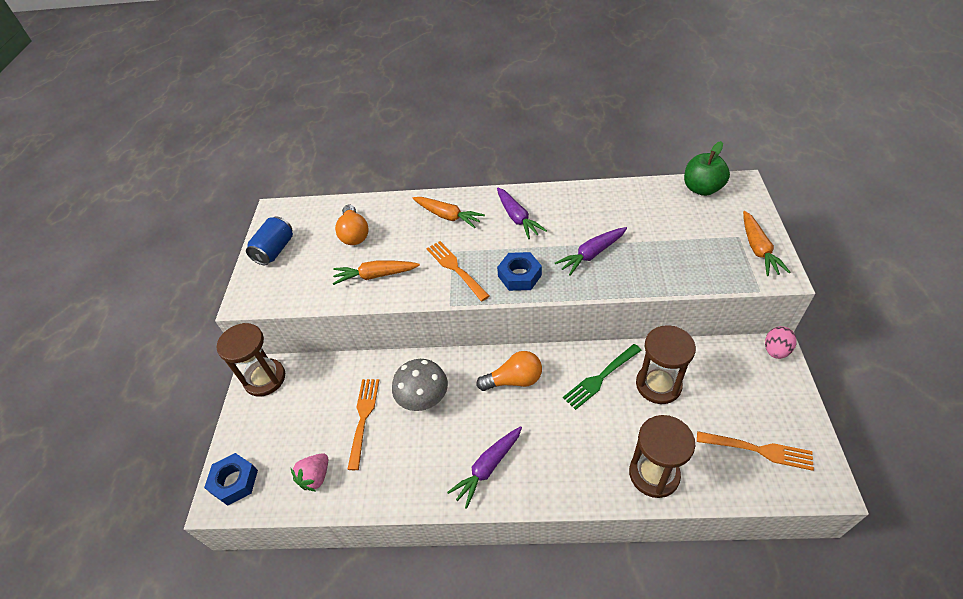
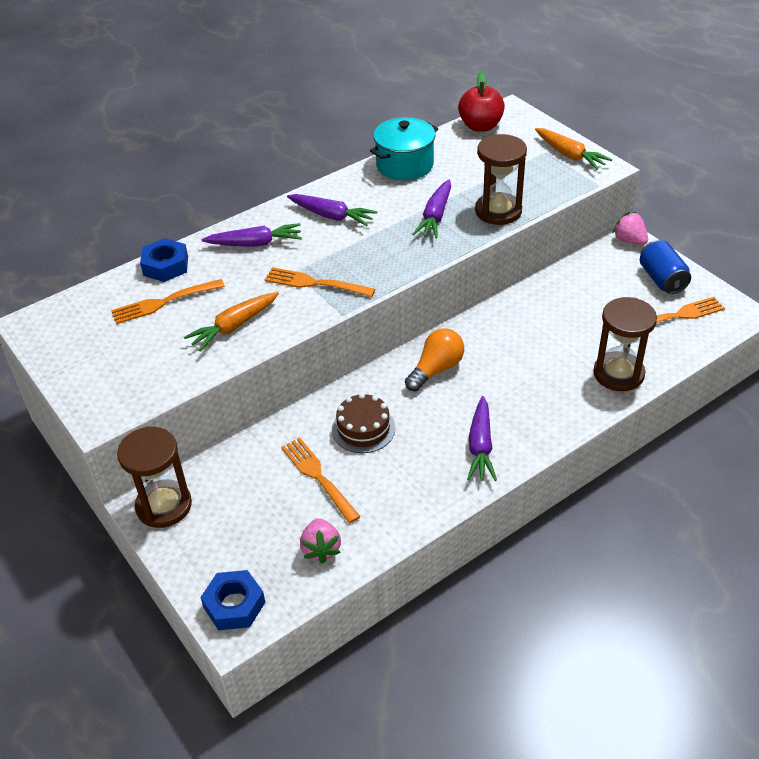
camera: 40 degrees left, 5 degrees down
blue can [246,217,293,265] -> blue can moved to [640,240,691,294]
orange light bulb [335,205,369,245] -> orange fork [111,279,225,324]
grey mushroom [392,359,448,411] -> brown cake [332,393,395,453]
orange carrot [413,197,485,228] -> purple carrot [202,223,302,247]
blue nut [497,252,542,291] -> blue nut moved to [140,238,188,282]
green fork [563,344,642,410] -> none
brown hourglass [636,325,696,404] -> brown hourglass moved to [475,134,527,225]
green apple [684,141,730,196] -> red apple [458,71,505,132]
pink egg [765,326,797,359] -> pink strawberry [612,212,648,245]
none -> turquoise pot [370,117,438,181]

